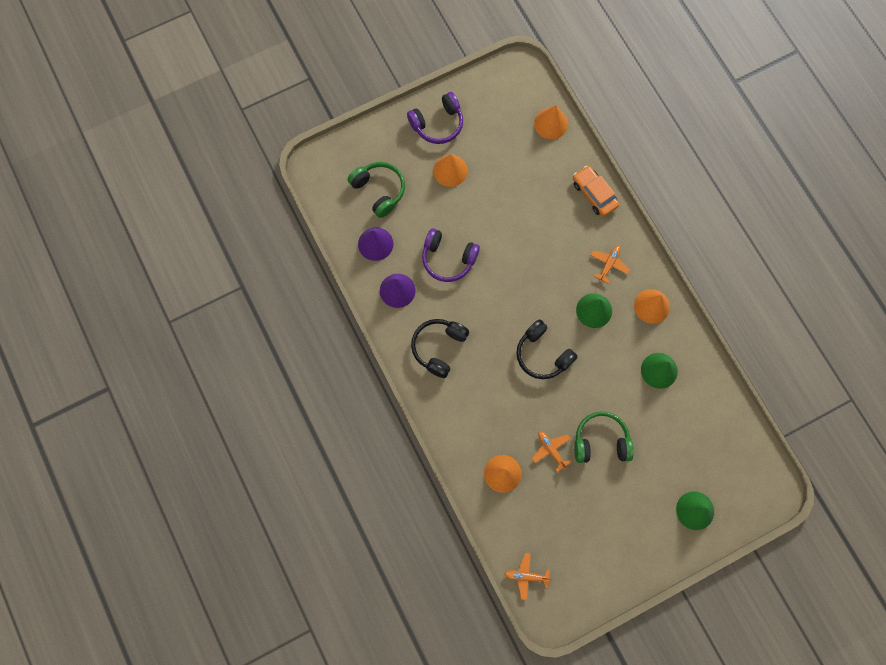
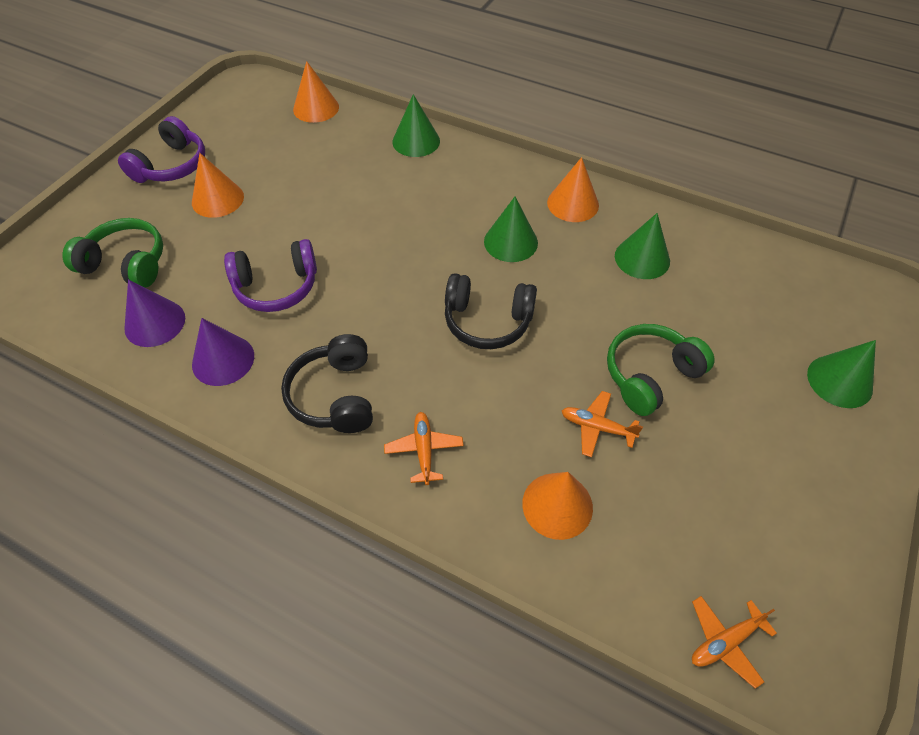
camera: 35 degrees left, 20 degrees down
orange car [573,166,619,217] -> green cone [392,94,440,157]
orange plane [591,246,630,284] -> orange plane moved to [384,412,464,485]

